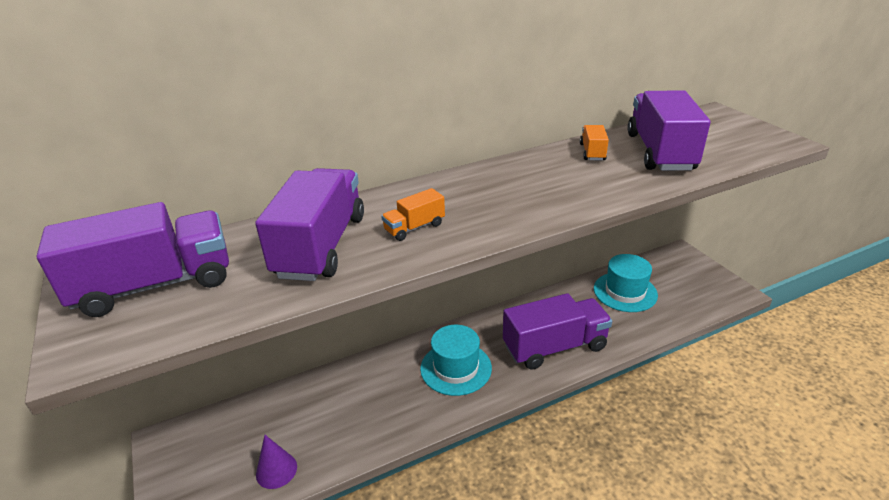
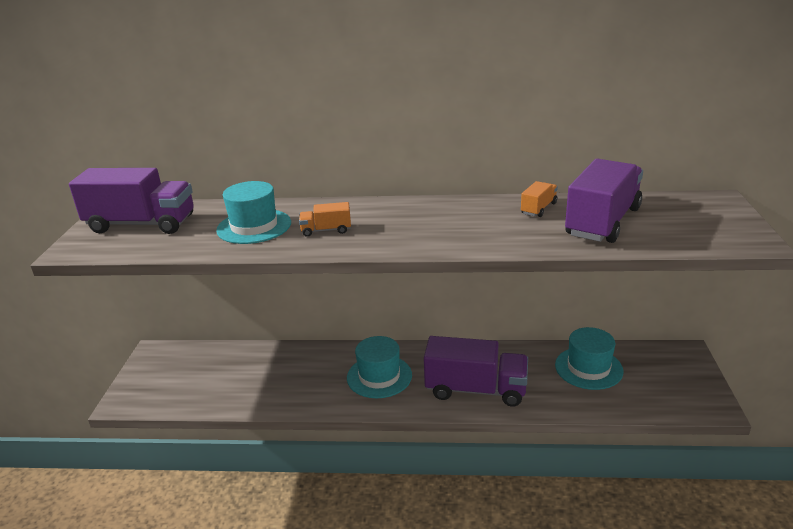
camera: 30 degrees right, 5 degrees down
purple truck [255,168,364,281] -> turquoise hat [216,181,291,244]
purple cone [256,435,297,489] -> none

